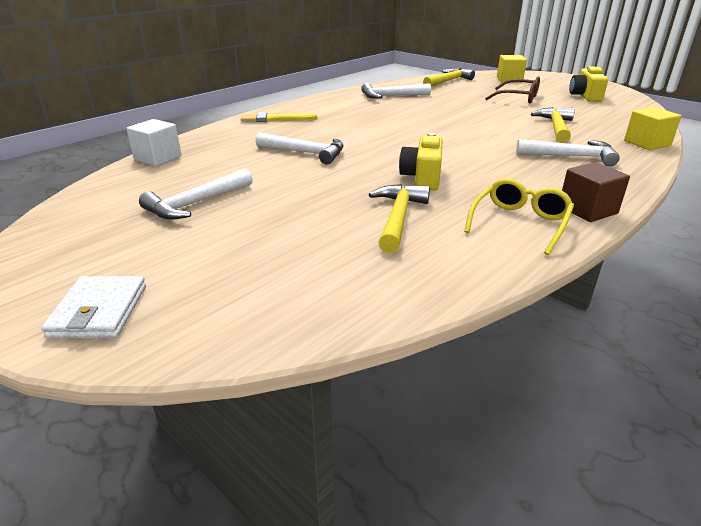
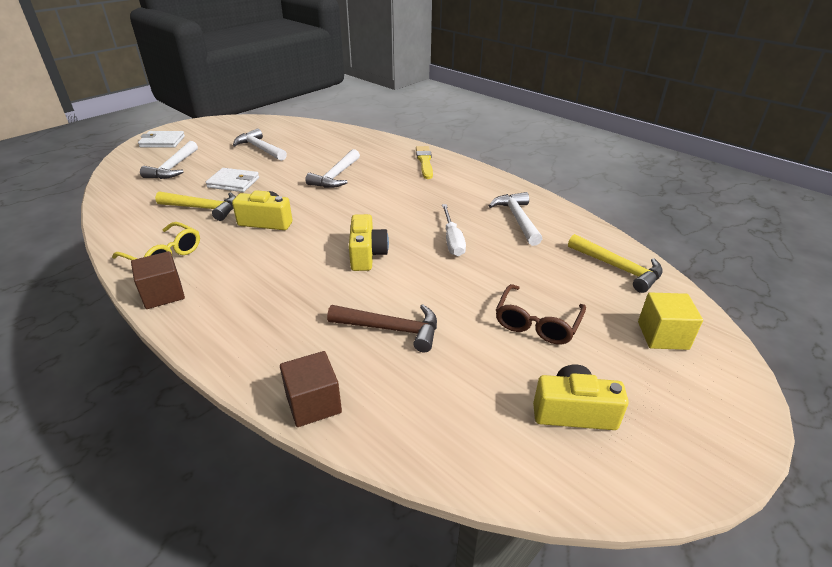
camera: 90 degrees right, 5 degrees up
white cube [126,119,181,166] -> none
white hammer [516,139,620,166] -> white hammer moved to [140,141,198,179]
yellow hammer [531,107,575,143] -> brown hammer [327,305,437,353]
yellow cube [624,107,682,150] -> brown cube [280,351,342,427]
none -> white wallet [206,168,259,192]
none -> yellow camera [349,214,389,271]
none -> white screwdriver [442,204,466,256]

